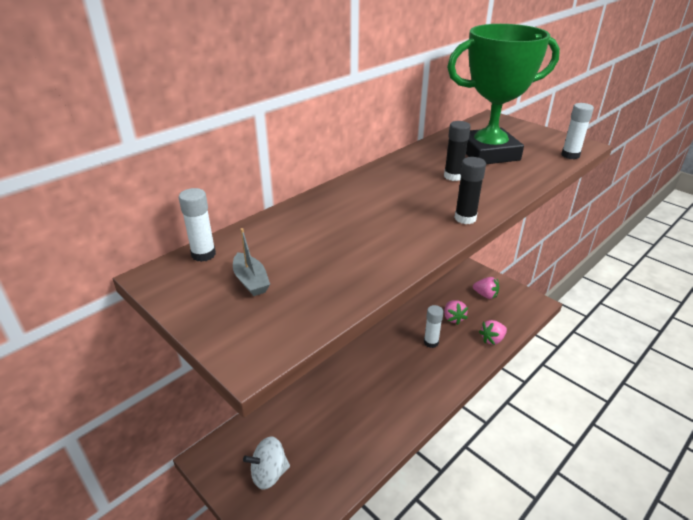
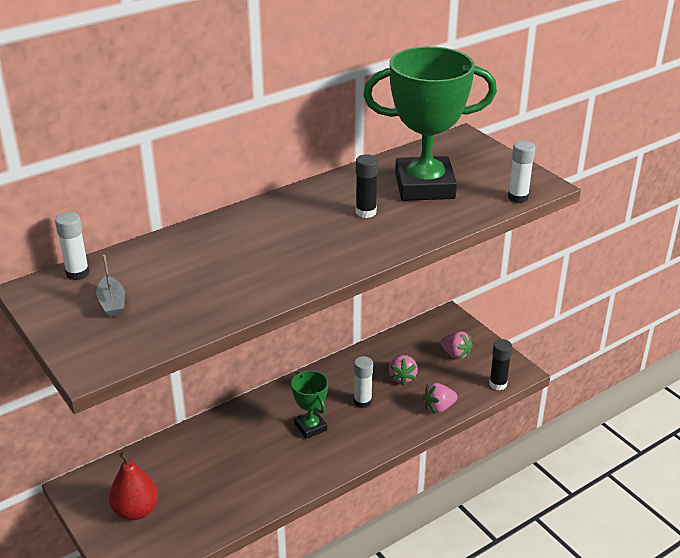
camera: 10 degrees right, 0 degrees up
white spinning top [243,436,290,490] -> red pear [109,452,158,520]
black glue stick [455,157,486,224] -> black glue stick moved to [489,339,512,390]
none -> green trophy [291,370,328,439]

